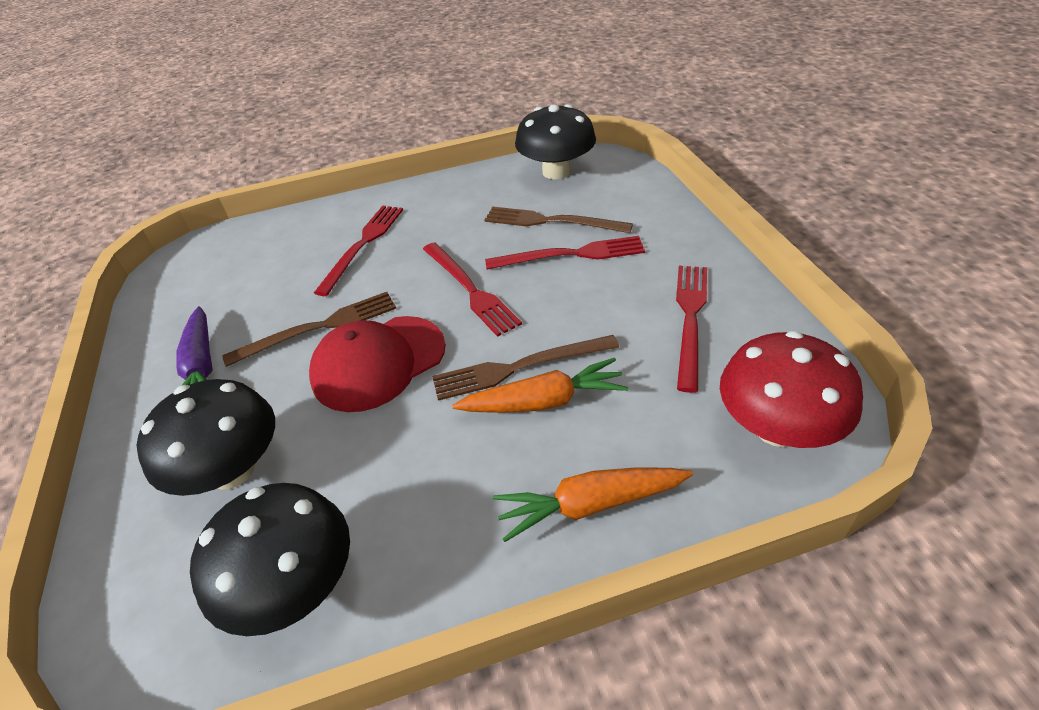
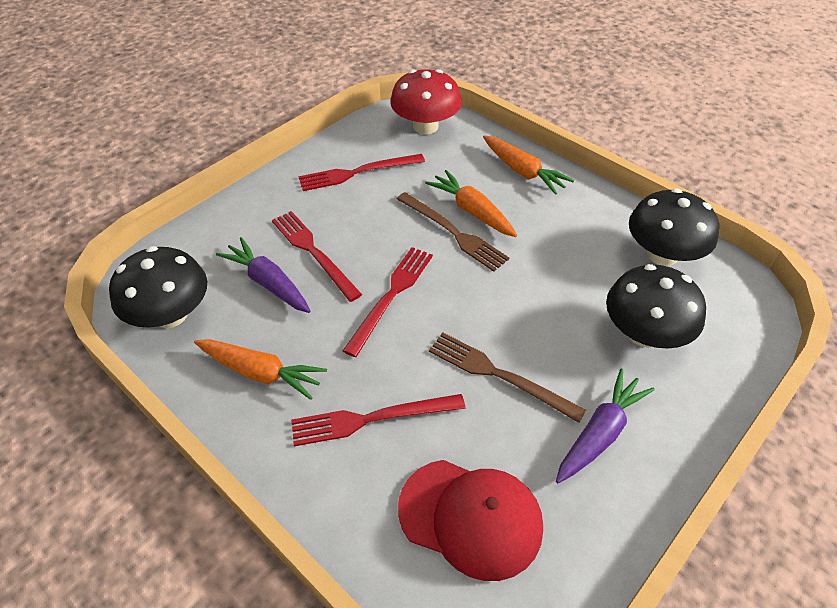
camera: 125 degrees left, 5 degrees up
red cap [309,316,446,412] -> red cap moved to [398,460,543,581]
brown fork [485,207,633,233] -> purple carrot [216,237,311,313]
none -> orange carrot [194,339,327,400]

